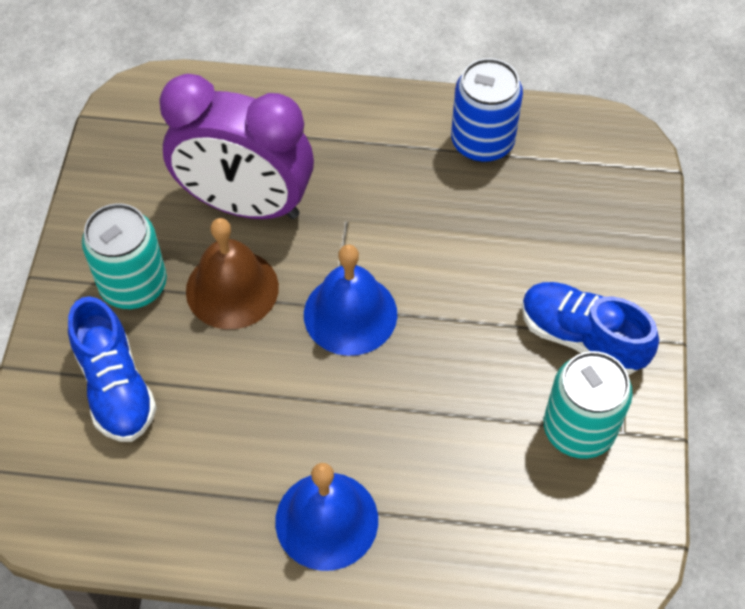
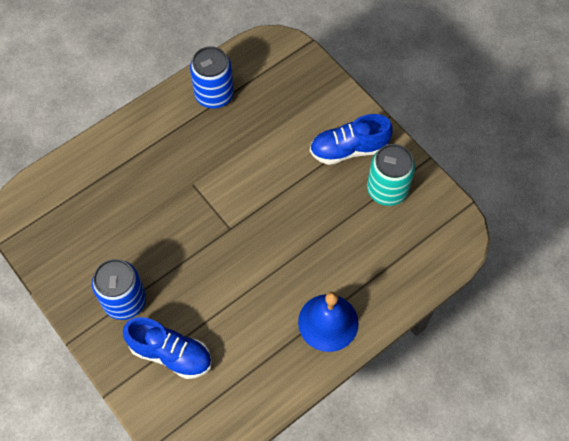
camera: 45 degrees left, 5 degrees up
turquoise can [82,203,167,309] -> blue can [92,259,146,320]
purple clock [159,74,314,219] -> none
brown bell [186,218,279,329] -> none
blue bell [304,244,397,356] -> none

